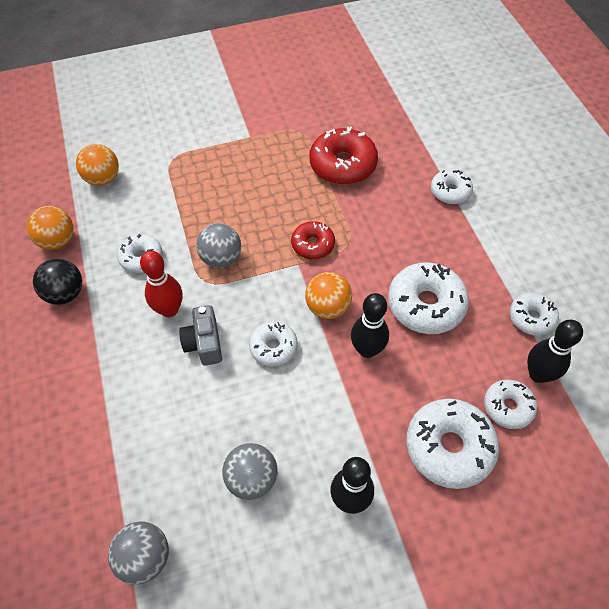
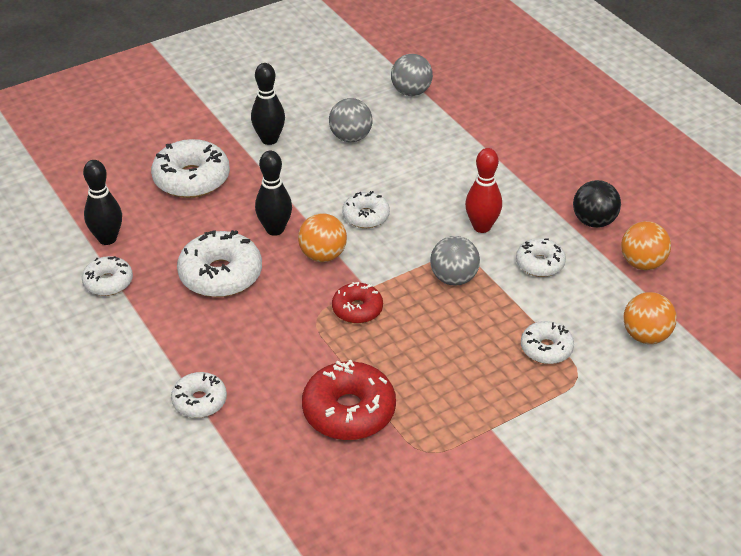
camera: 165 degrees right, 15 degrees down
grey camera [179,305,222,366] -> none
white donut [484,379,537,429] -> white donut moved to [521,321,574,364]

